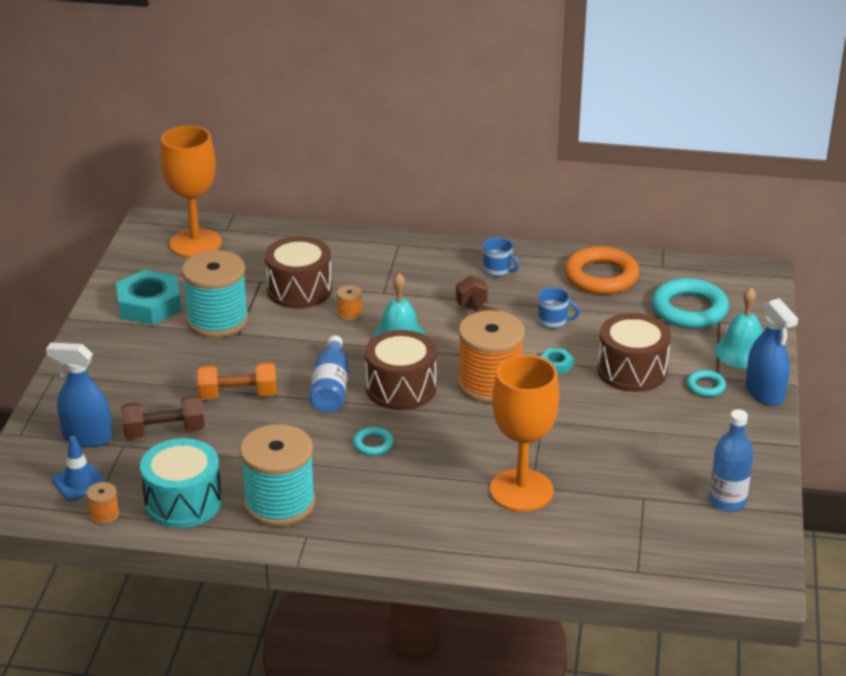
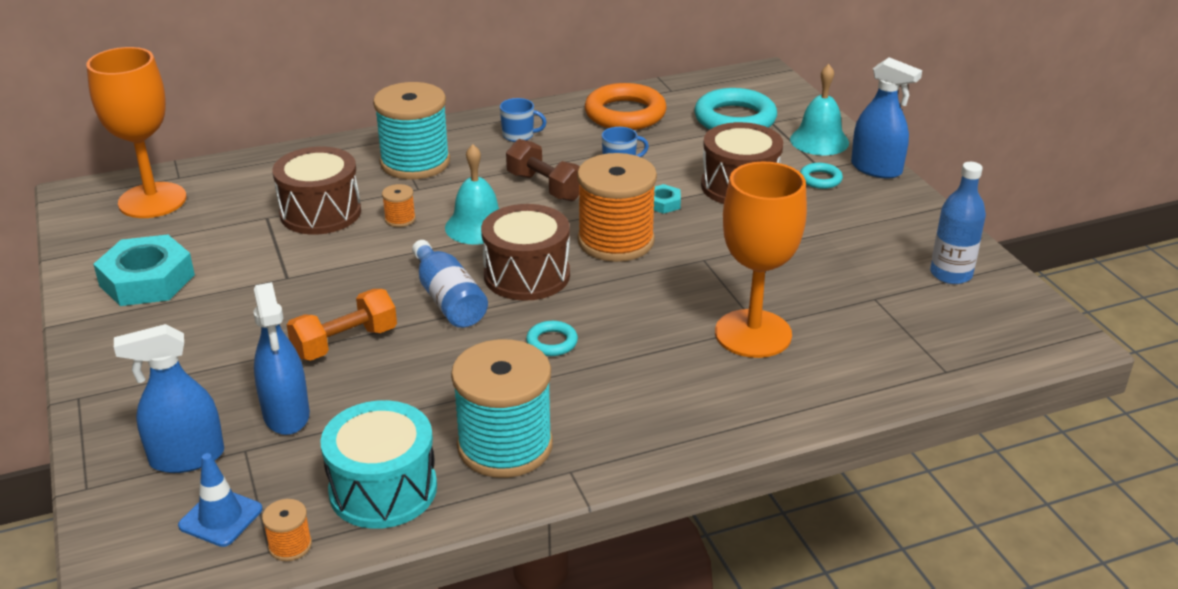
camera: 30 degrees left, 0 degrees up
brown dumbbell [121,395,205,439] -> blue spray bottle [254,282,310,435]
turquoise spool [182,250,249,338] -> turquoise spool moved to [373,82,450,179]

